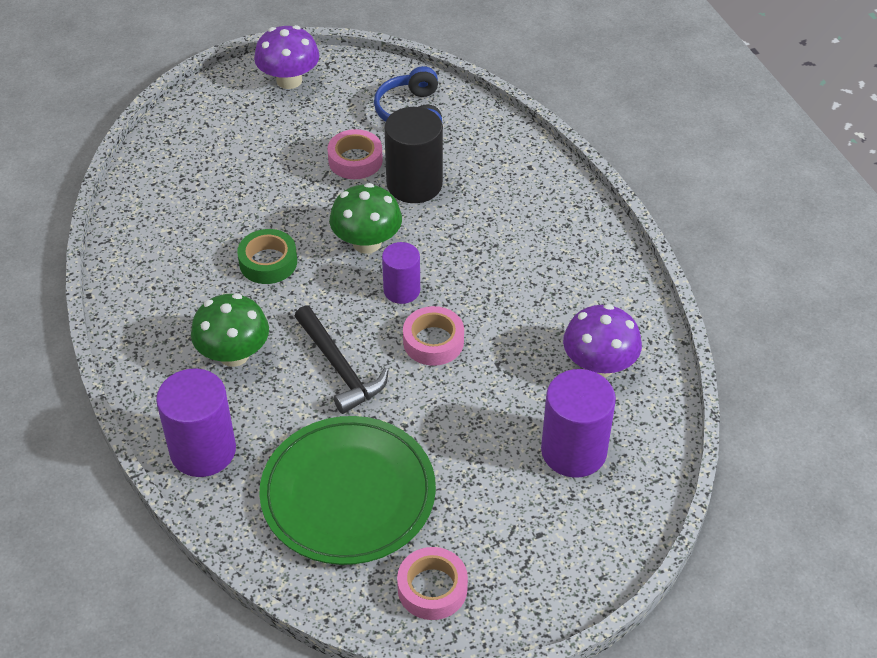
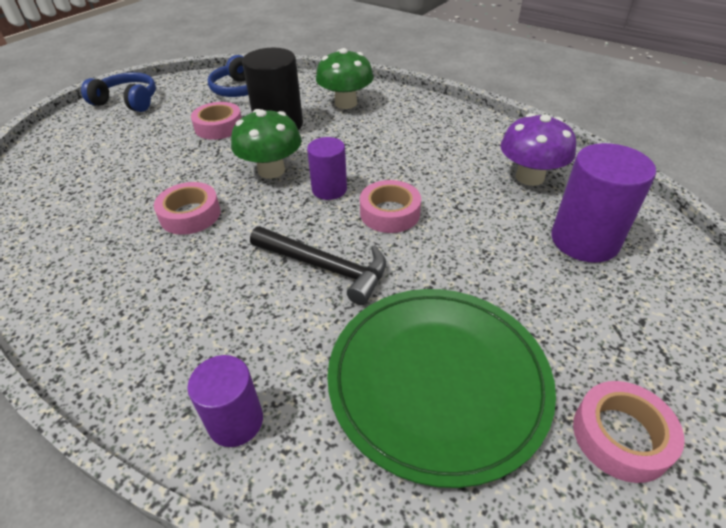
camera: 30 degrees left, 5 degrees down
purple cylinder [156,369,236,477] -> purple cylinder [187,355,263,447], size x0.61
green mushroom [191,293,269,367] -> green mushroom moved to [316,48,374,109]
green tape [237,229,297,284] -> pink tape [154,182,221,235]
purple mushroom [254,25,319,89] -> blue headphones [81,72,156,112]

